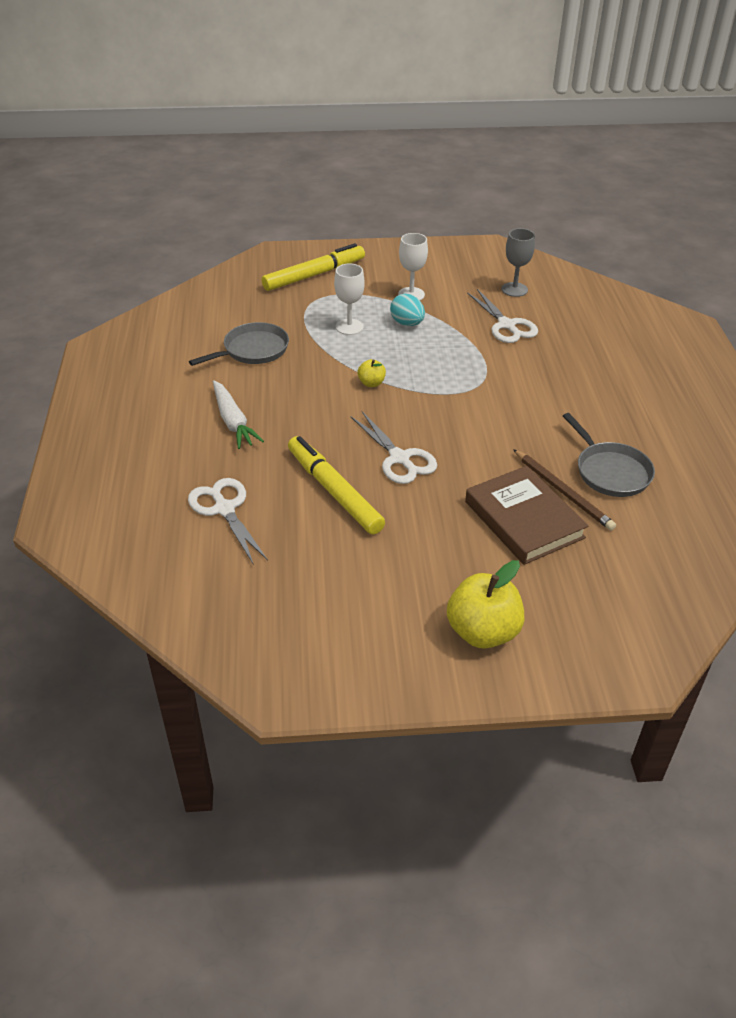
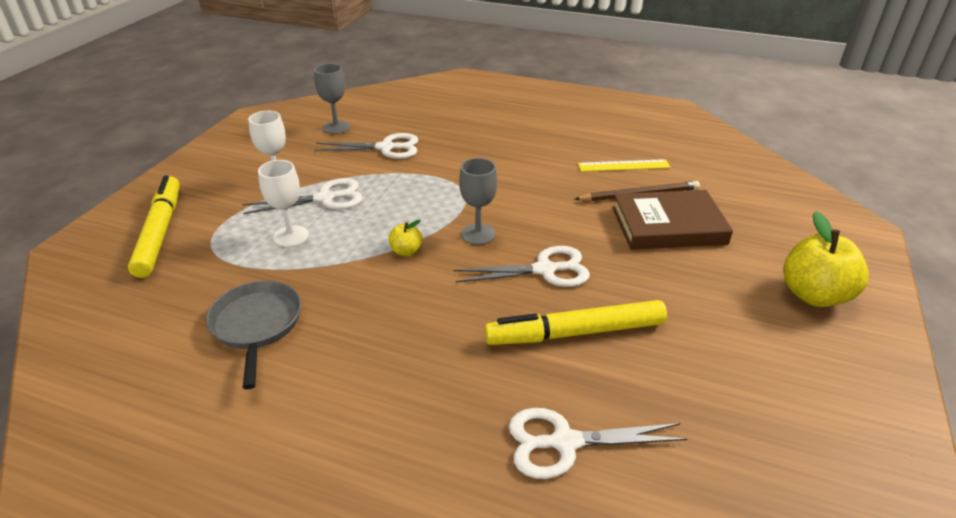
camera: 65 degrees left, 5 degrees down
white carrot [213,380,264,449] -> none
turquoise egg [390,294,425,326] -> white scissors [242,178,363,214]
grey pan [563,413,655,497] -> yellow ruler [578,159,671,172]
none -> grey goblet [459,158,497,245]

